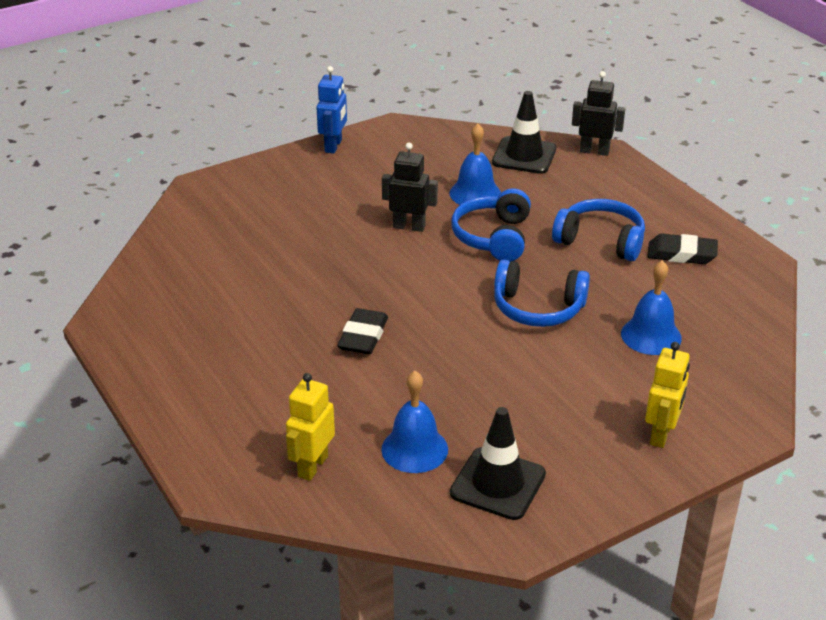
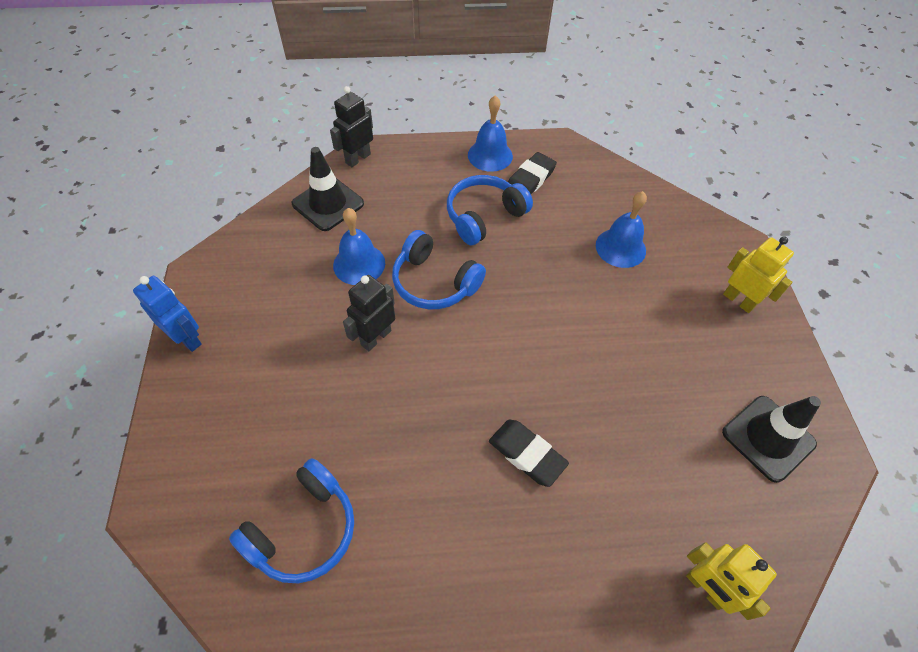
camera: 65 degrees left, 20 degrees up
blue bell [381,371,448,473] -> blue bell moved to [468,95,513,172]
blue headphones [494,260,590,327] -> blue headphones moved to [229,458,354,583]

